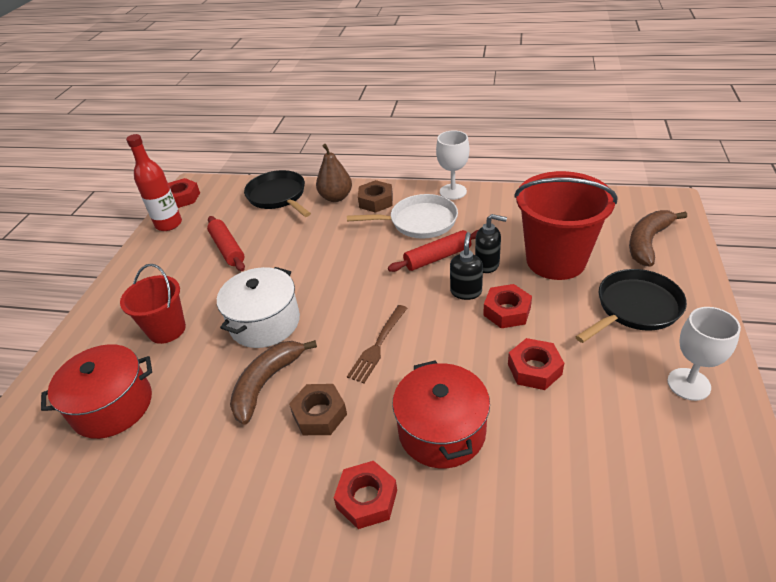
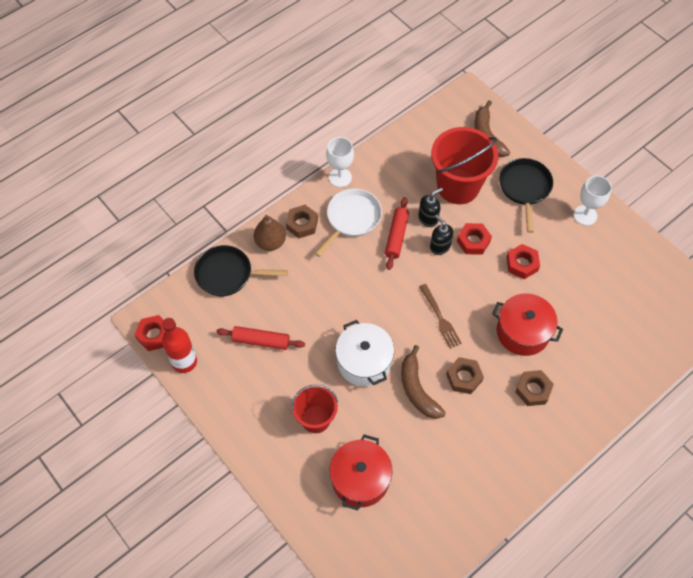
camera: 55 degrees left, 20 degrees up
red nut [334,461,397,529] -> brown nut [515,370,554,406]

